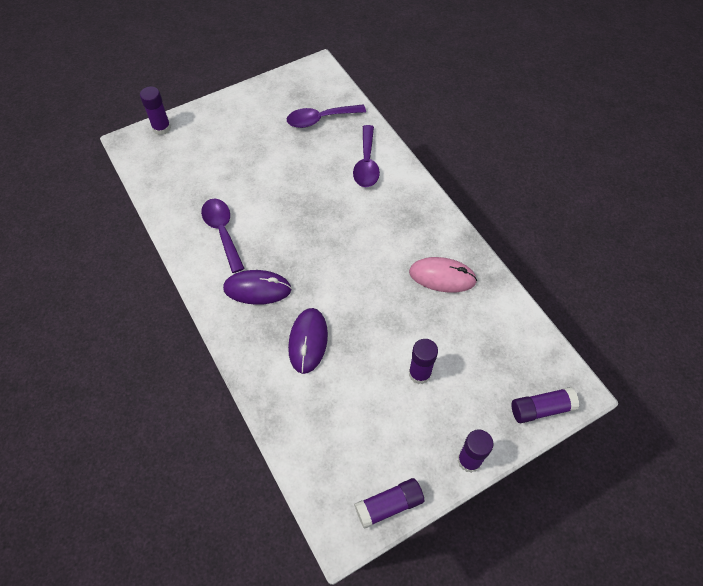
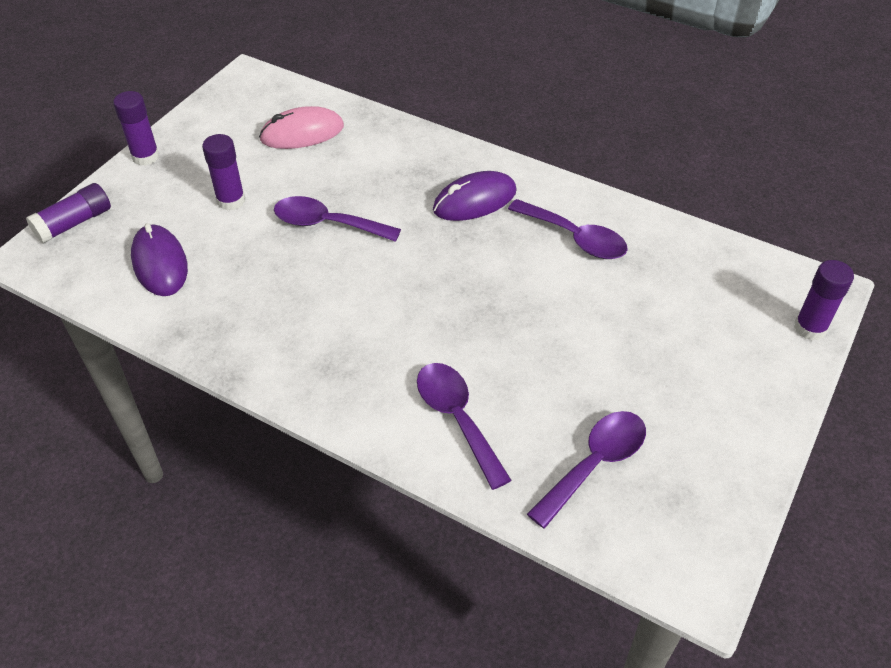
camera: 150 degrees right, 10 degrees down
purple mouse [288,308,328,374] -> purple mouse moved to [131,223,188,296]
purple glue stick [354,478,424,529] -> none
pink mouse [409,257,477,293] -> pink mouse moved to [259,106,344,149]
none -> purple spoon [274,196,401,242]

